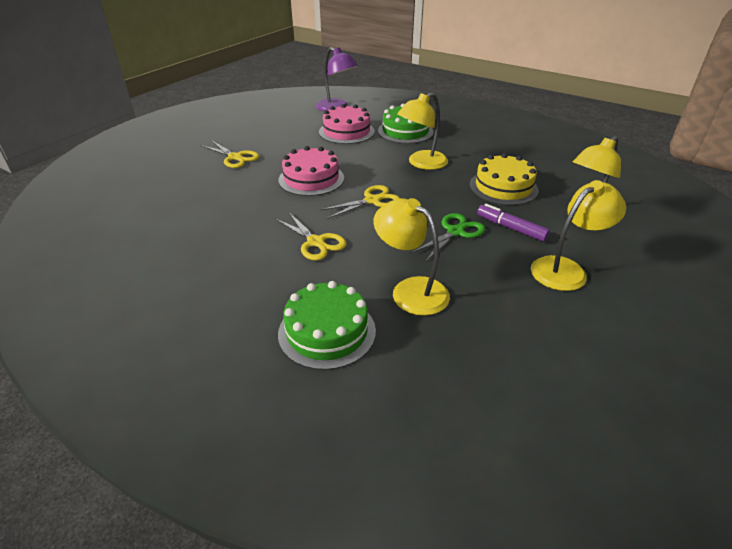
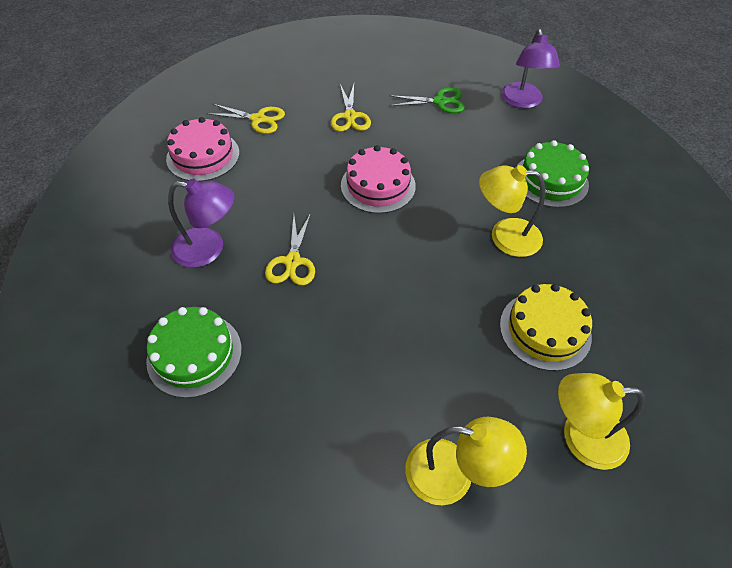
camera: 45 degrees right, 15 degrees up
pink cake [319,104,375,144] -> pink cake moved to [166,117,240,182]
yellow scissors [320,185,400,219] -> yellow scissors moved to [206,104,285,134]
yellow lamp [373,198,450,316] -> none
green scissors [411,213,485,261] -> green scissors moved to [389,88,465,113]
purple marker [477,204,550,242] -> none
none -> purple lamp [168,179,235,268]

